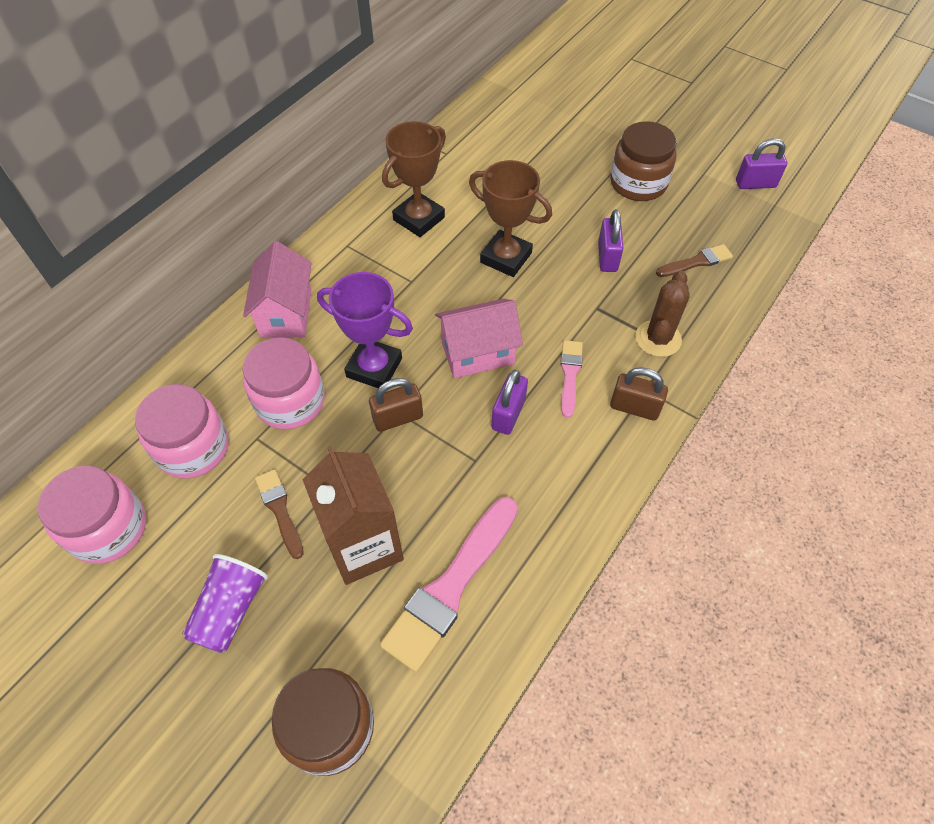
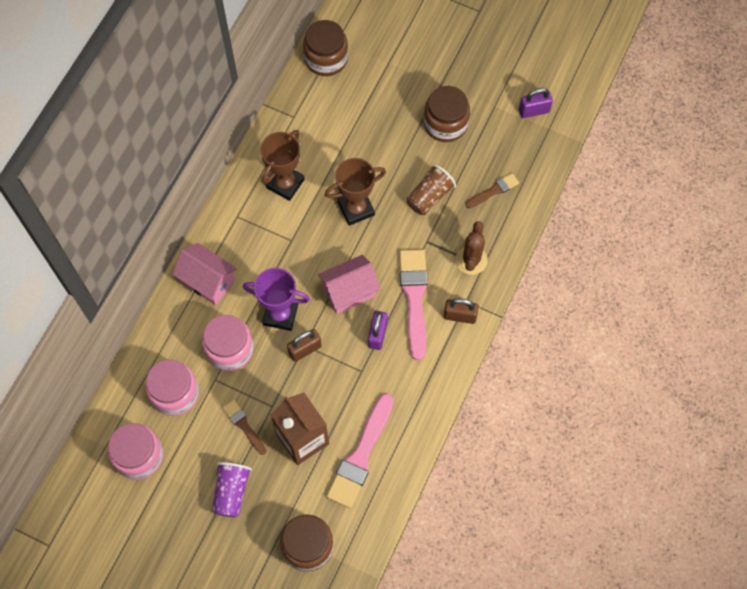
camera: 10 degrees left, 10 degrees up
pink house [243,241,312,337] -> pink house turned 45 degrees counterclockwise [172,243,237,305]
brown trophy [469,160,552,277] -> brown trophy turned 45 degrees counterclockwise [325,158,386,226]
pink brush [561,340,583,418] -> pink brush [399,249,428,360], size x1.89
purple padlock [598,209,624,272] -> brown cup [407,165,456,215]
none -> brown jar [303,20,348,76]

